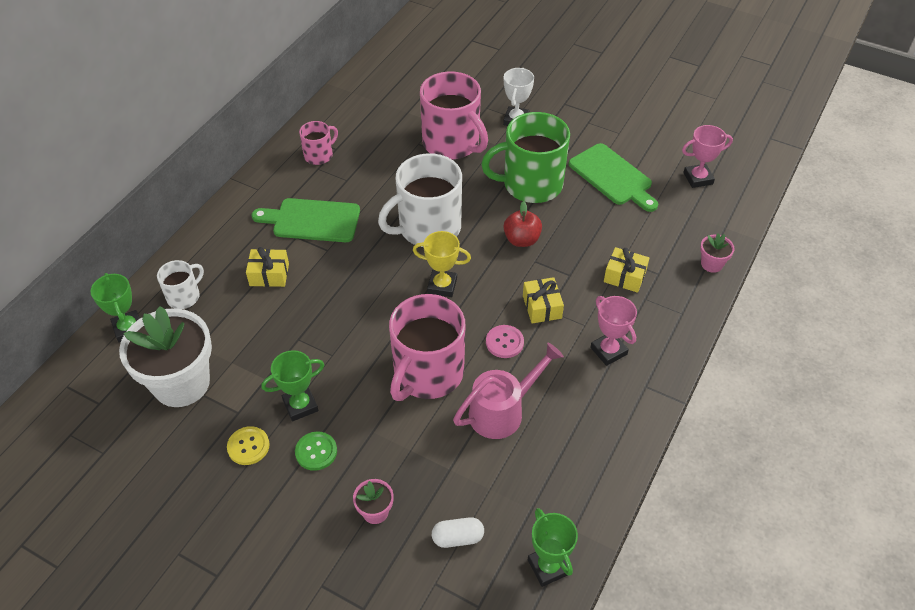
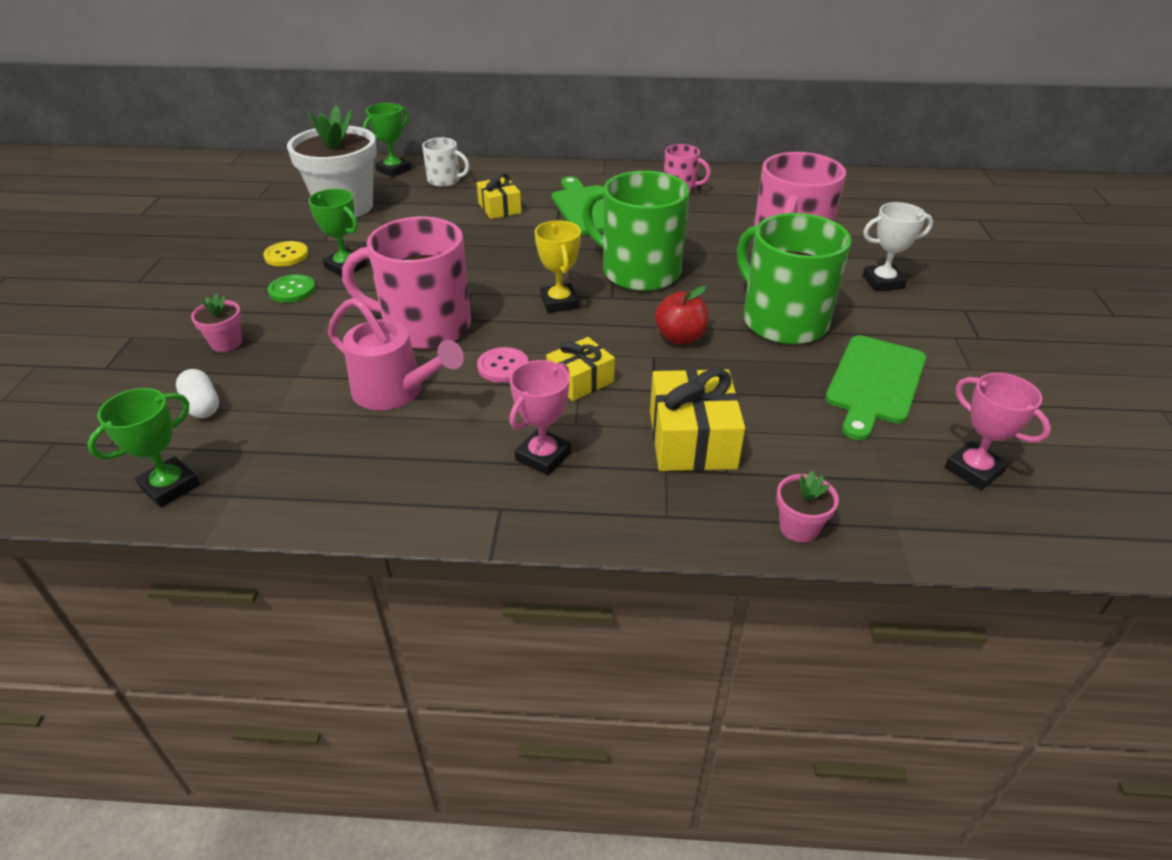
camera: 65 degrees right, 10 degrees down
white mug [378,153,462,247] -> green mug [582,171,689,291]
yellow gift [604,247,649,293] -> yellow gift [650,368,745,471], size x1.60

